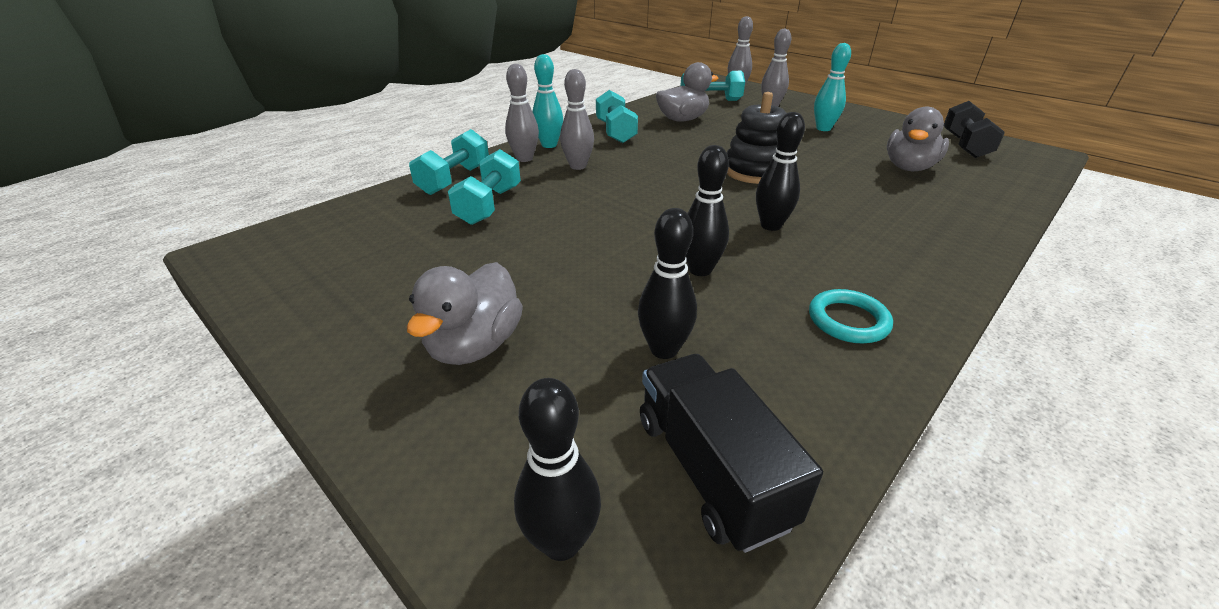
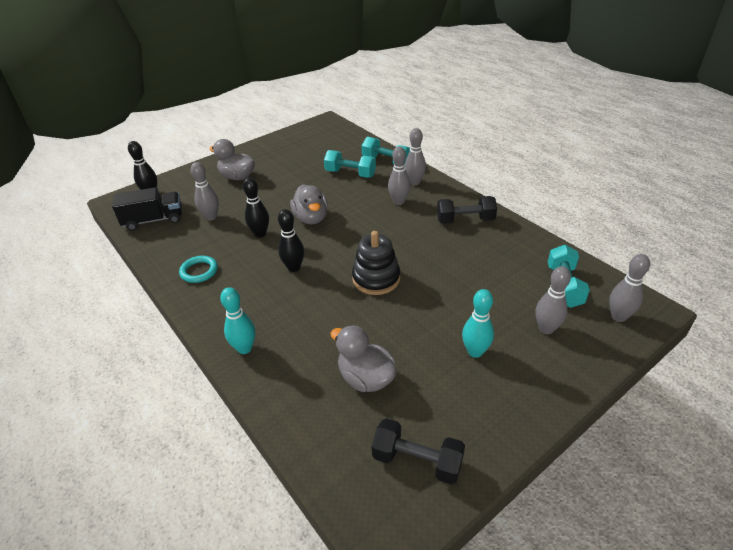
camera: 100 degrees right, 5 degrees up
turquoise bowling pin [532,54,563,148] -> turquoise bowling pin moved to [220,287,255,354]
turquoise dumbbell [596,90,638,143] -> black dumbbell [437,196,497,224]
black bowling pin [638,208,697,359] -> grey bowling pin [191,162,219,221]
grey duck [656,62,719,122] -> grey duck moved to [290,184,328,224]

